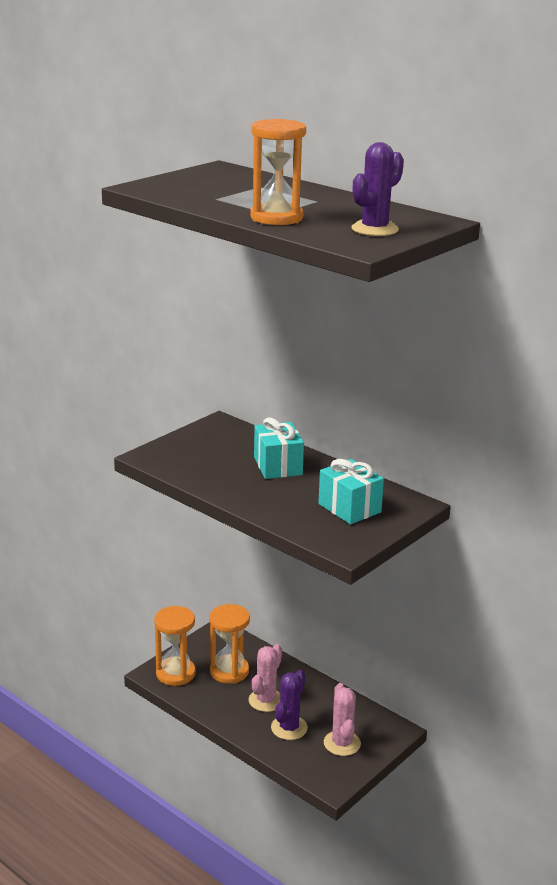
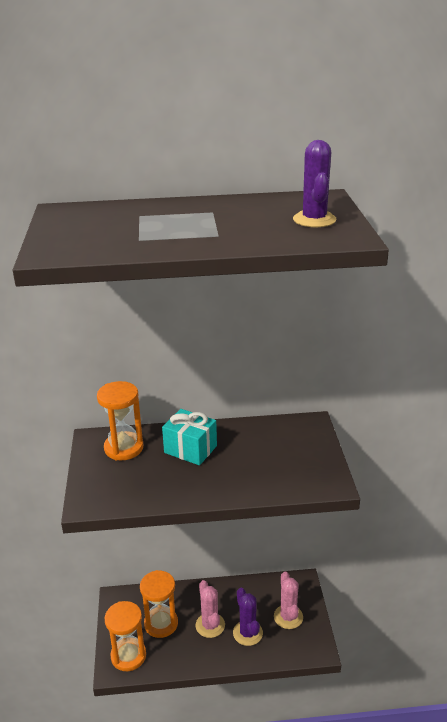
camera: 45 degrees left, 5 degrees up
orange hourglass [250,119,306,225] -> orange hourglass moved to [97,381,143,460]
turquoise gift [318,459,384,524] -> none
pink cactus [324,683,361,756] -> pink cactus turned 45 degrees clockwise [274,571,303,629]

